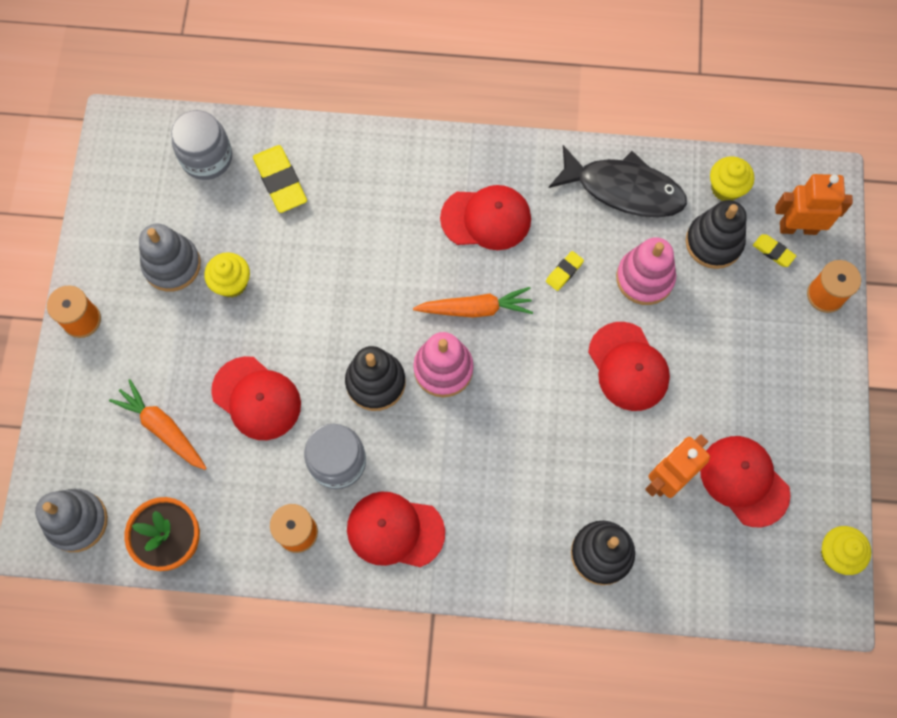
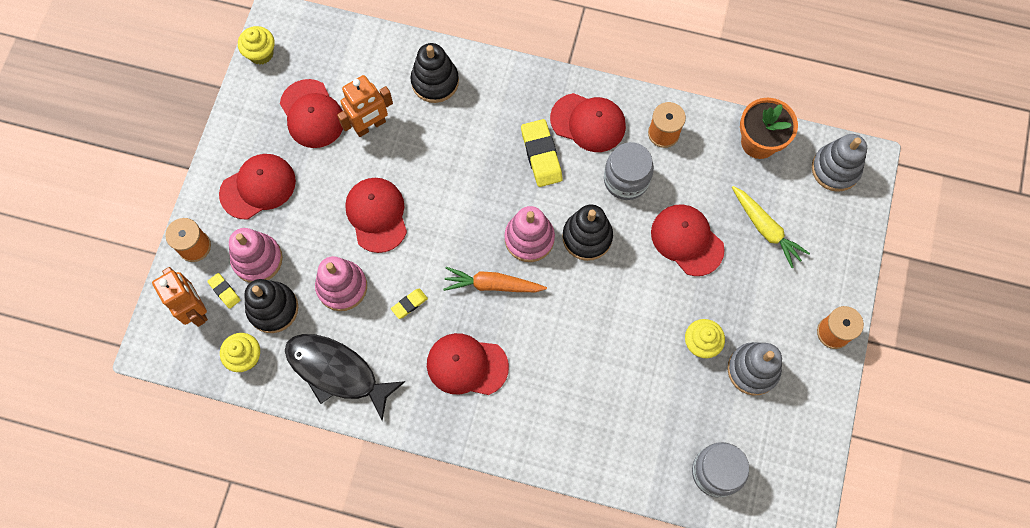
camera: 170 degrees left, 0 degrees up
orange carrot [109,379,207,470] -> yellow carrot [732,186,810,268]
yellow eraser [253,145,307,213] -> yellow eraser moved to [521,119,563,187]
orange robot [775,174,853,235] -> orange robot turned 135 degrees counterclockwise [152,267,208,327]
none -> red cap [219,154,296,220]
none -> pink stacking toy [229,228,283,283]

